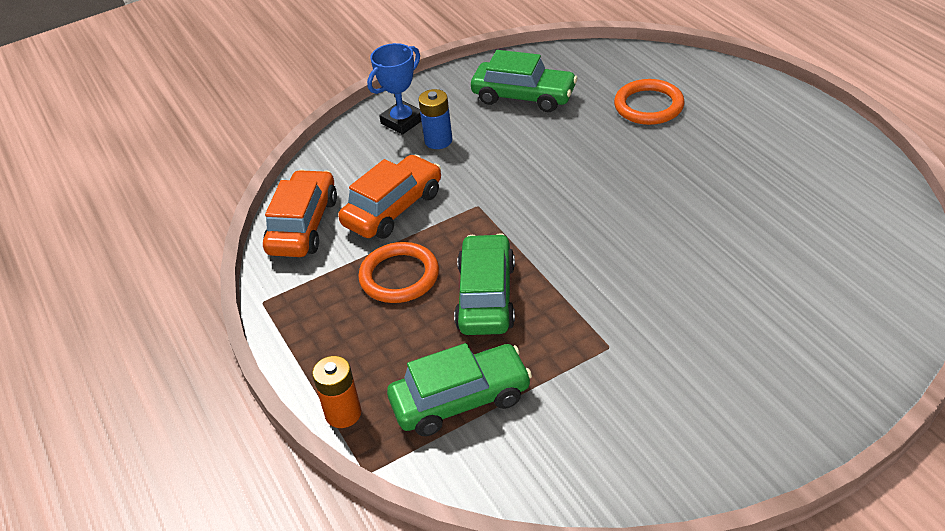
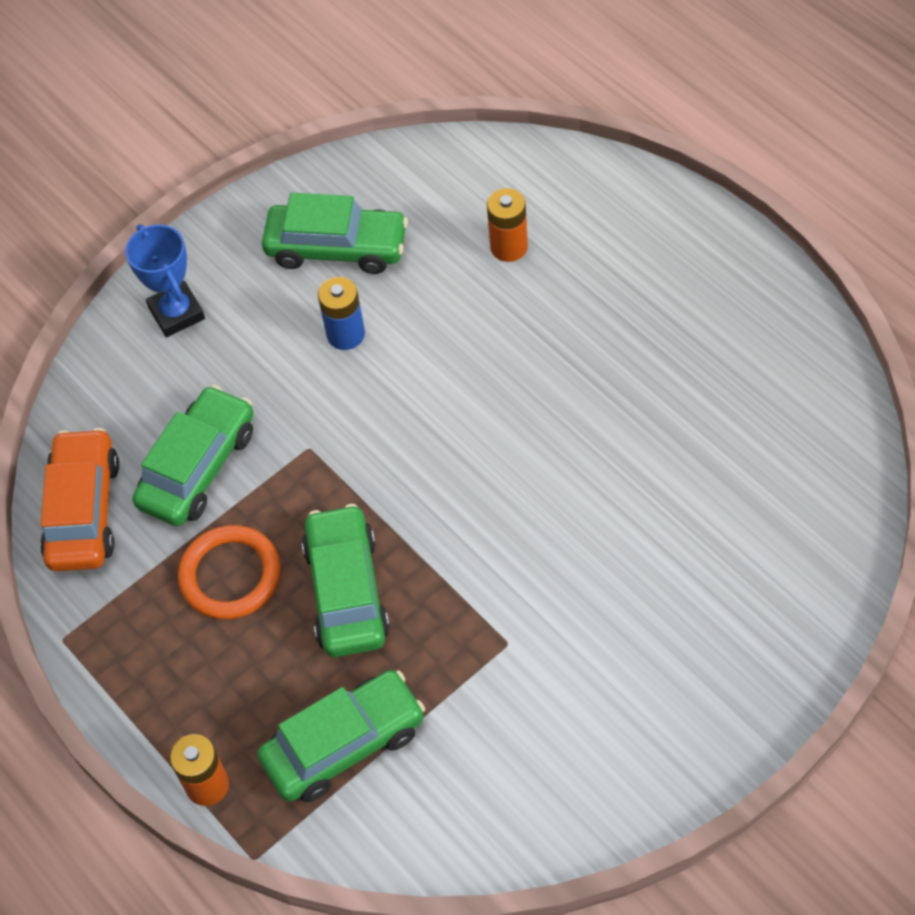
camera: 10 degrees left, 15 degrees up
orange car [338,154,441,239] -> green car [132,385,254,526]
blue trophy [367,43,421,135] -> blue trophy turned 60 degrees counterclockwise [125,224,205,337]
blue battery [418,89,453,149] -> blue battery moved to [318,277,365,350]
orange ring [614,79,685,125] -> orange battery [487,188,528,262]

